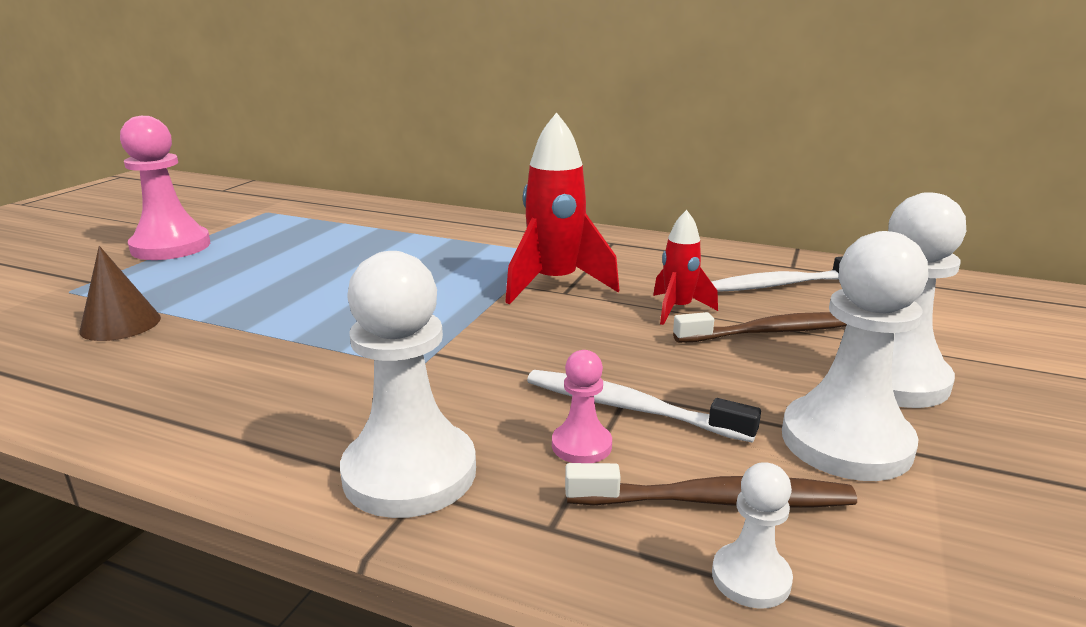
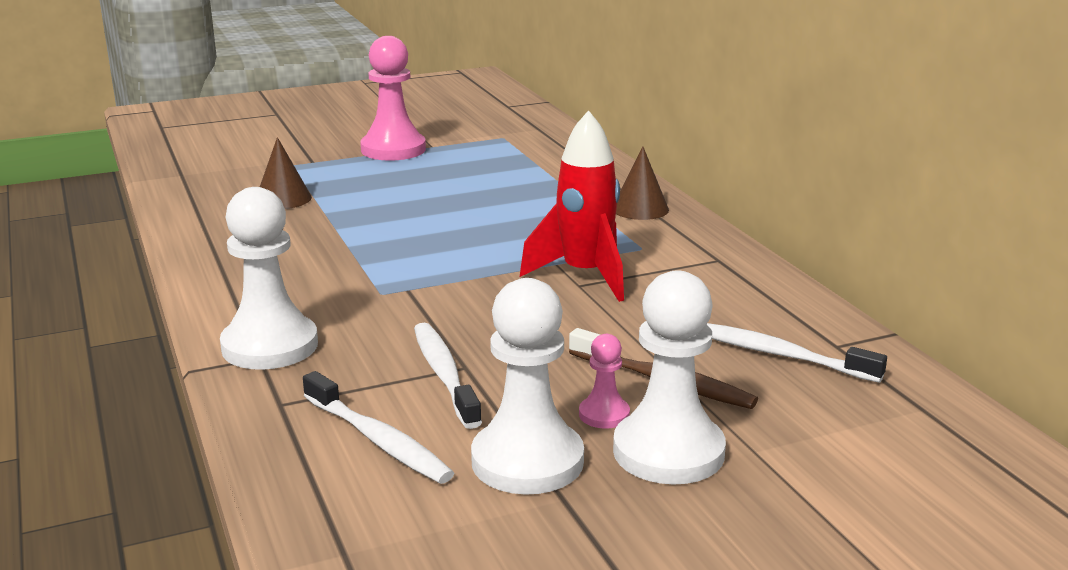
camera: 45 degrees right, 0 degrees up
pink pawn [552,350,612,463] -> pink pawn moved to [579,334,630,429]
brown toothbrush [565,463,857,508] -> white toothbrush [303,371,454,484]
red rocket [653,210,718,325] -> none
white pawn [712,462,793,609] -> none
none -> brown cone [616,146,669,220]

